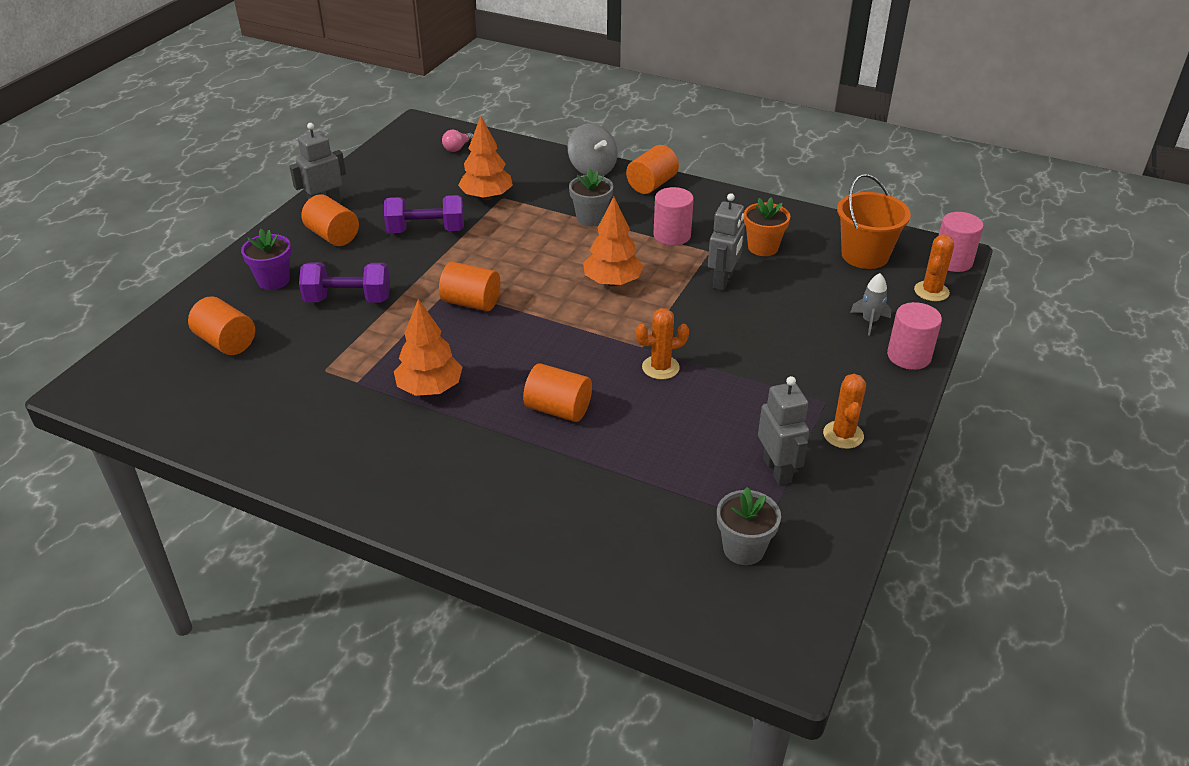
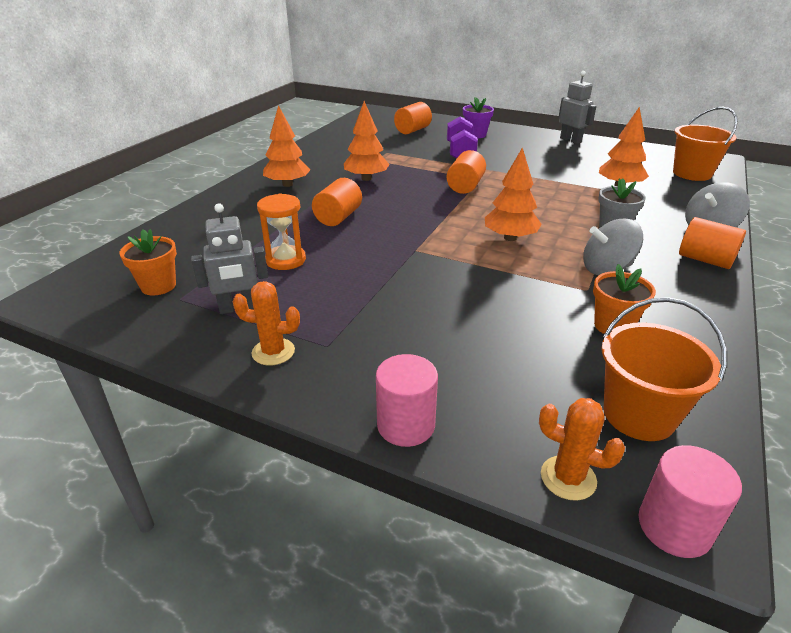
camera: 90 degrees right, 5 degrees down
orange cylinder [301,194,359,246] -> none
purple dumbbell [384,195,464,233] -> none
pink light bulb [442,130,473,152] -> orange bucket [673,107,738,181]
orange cactus [636,308,689,380] -> none
pink cylinder [653,187,694,246] -> grey spinning top [583,219,643,275]
grey robot [708,193,745,290] -> none
grey flower pot [717,487,781,565] -> orange flower pot [120,229,177,295]
grey rocket [850,273,891,336] -> none
none -> orange hourglass [257,194,306,270]
none -> orange tree [263,105,311,187]

